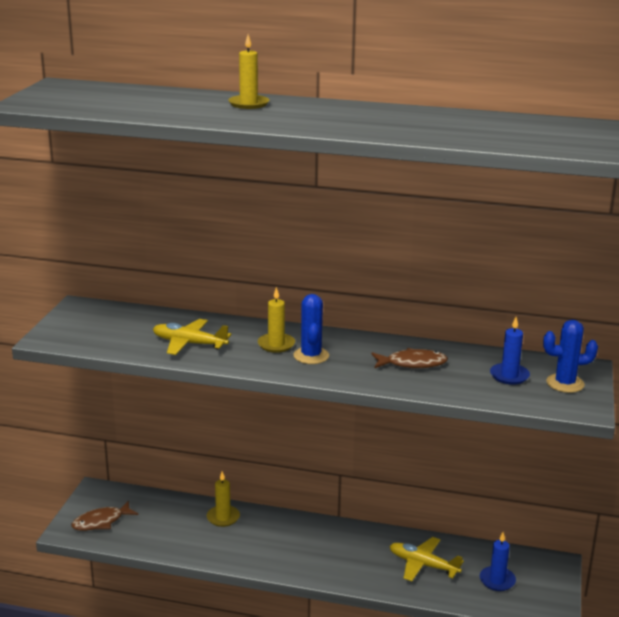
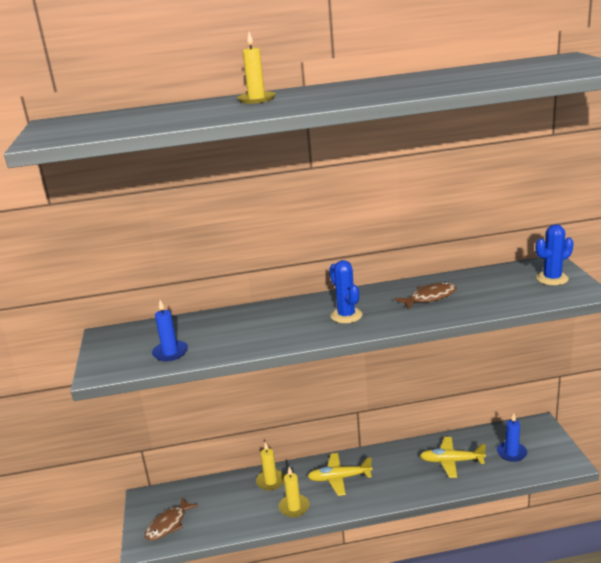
camera: 20 degrees left, 0 degrees up
yellow plane [153,319,231,355] -> yellow plane moved to [307,453,372,496]
yellow candle [258,287,295,353] -> yellow candle moved to [279,467,309,517]
blue candle [490,317,530,385] -> blue candle moved to [152,300,188,361]

